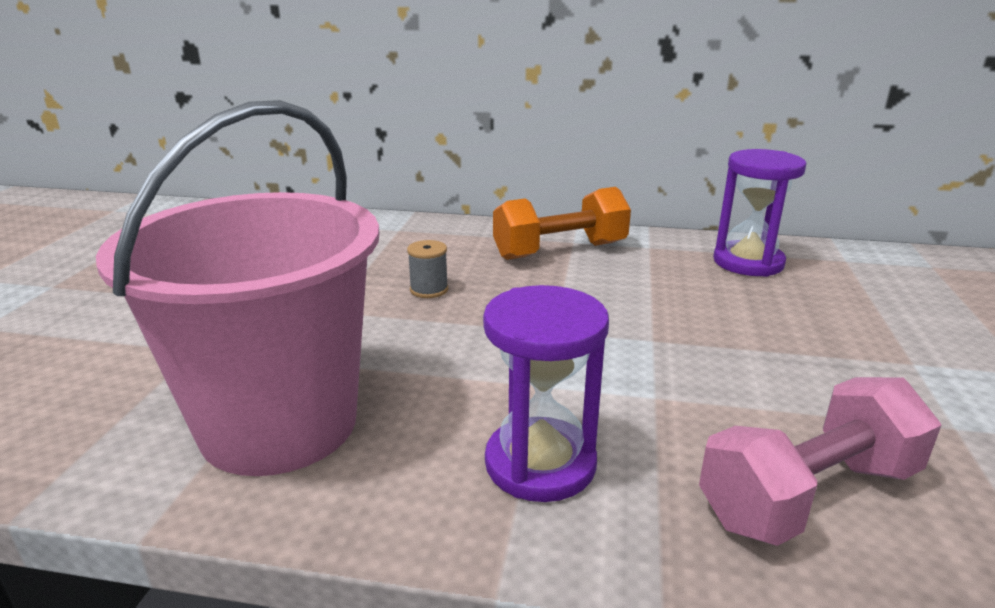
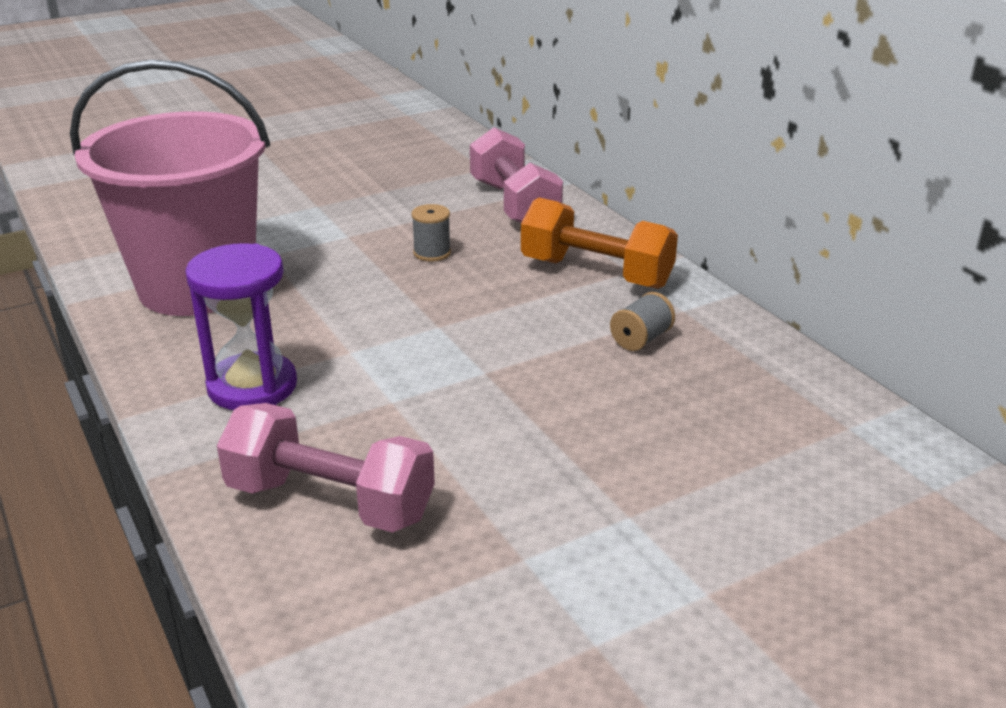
camera: 50 degrees right, 5 degrees up
purple hourglass [713,149,806,277] -> none
none -> pink dumbbell [470,127,563,223]
none -> grey spool [610,292,675,351]

